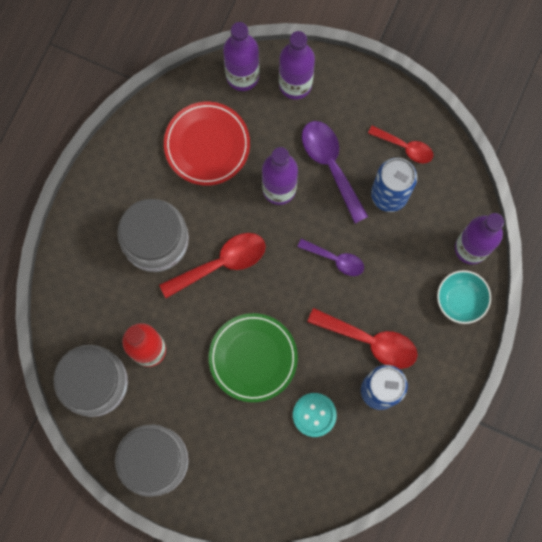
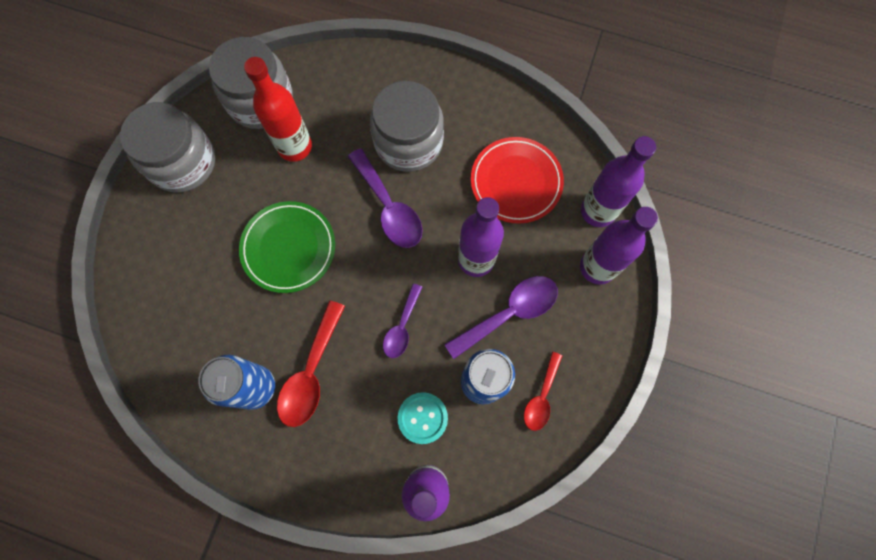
camera: 85 degrees right, 5 degrees down
red spoon [159,233,266,298] -> purple spoon [348,148,423,248]
turquoise button [293,393,337,437] -> turquoise button moved to [398,392,448,444]
turquoise bowl [437,270,491,324] -> none

